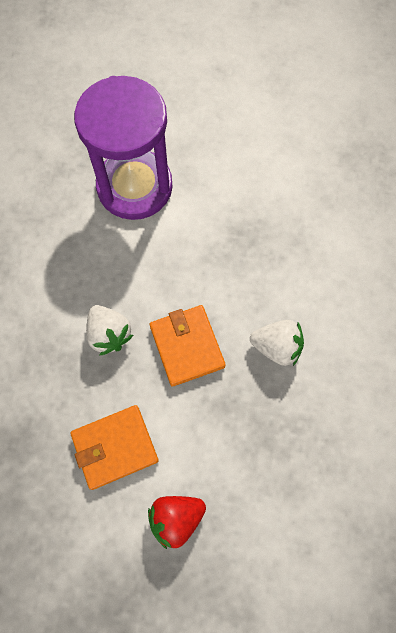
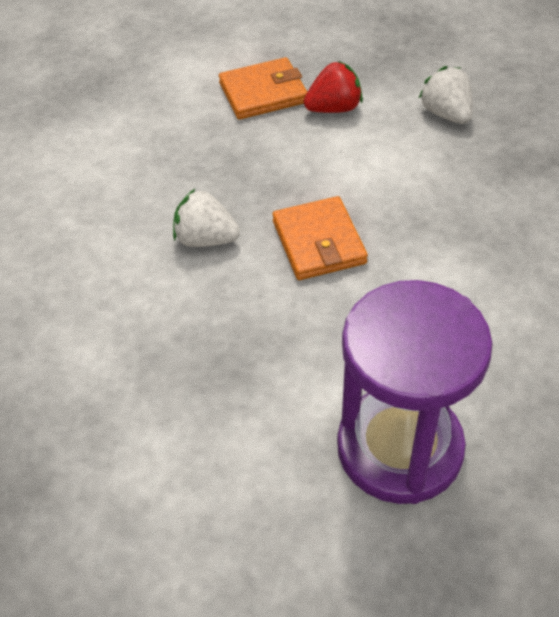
camera: 175 degrees left, 20 degrees down
orange wallet [70,405,159,490] -> orange wallet moved to [219,57,307,120]
white strawberry [86,305,133,356] -> white strawberry moved to [419,66,473,124]

